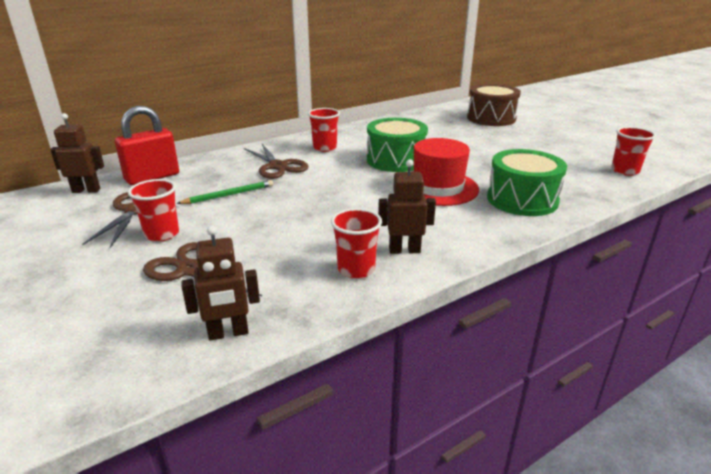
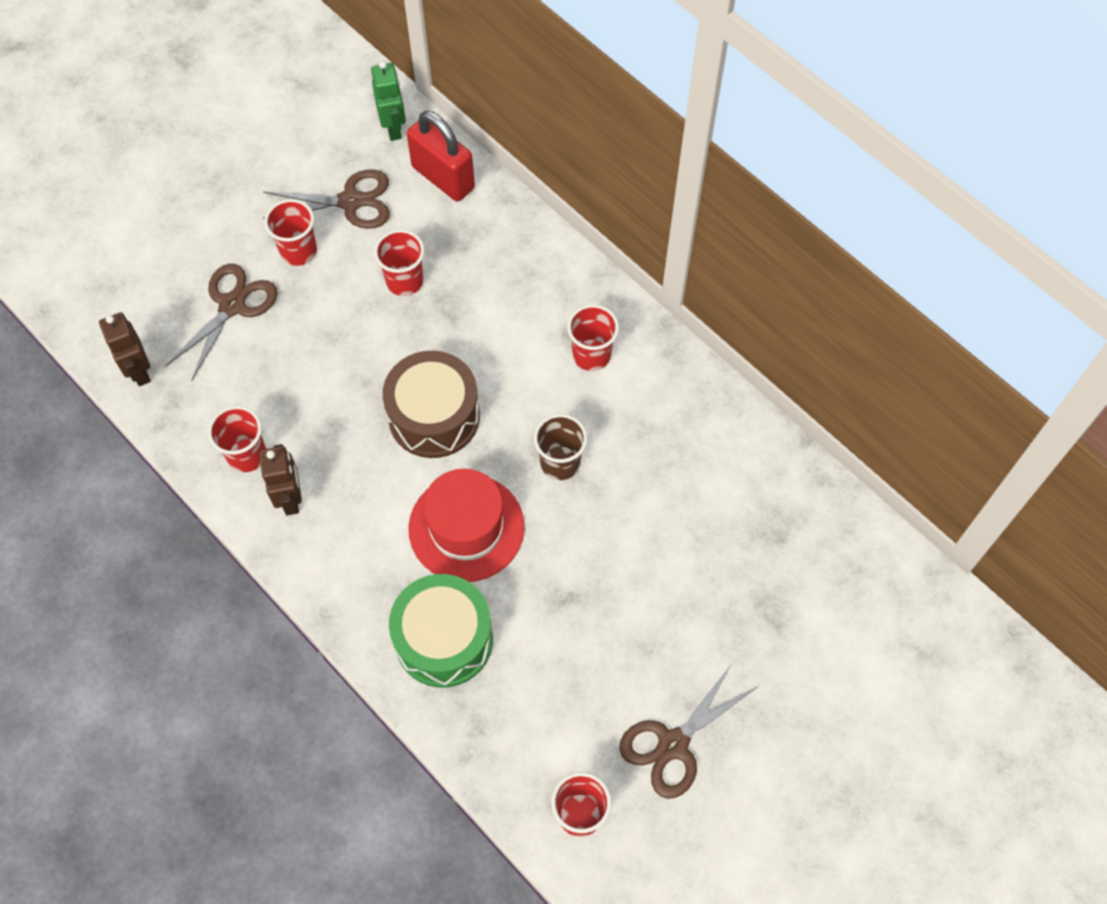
camera: 80 degrees right, 35 degrees up
brown robot [50,113,104,193] -> green robot [371,61,406,141]
green pencil [176,180,273,204] -> red cup [374,229,425,296]
brown scissors [244,144,309,179] -> brown scissors moved to [619,664,758,799]
green drum [367,118,428,172] -> brown cup [534,414,587,480]
brown drum [467,84,521,126] -> brown drum moved to [383,351,480,458]

